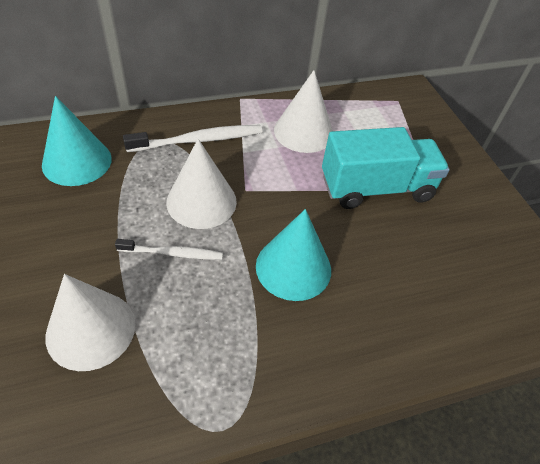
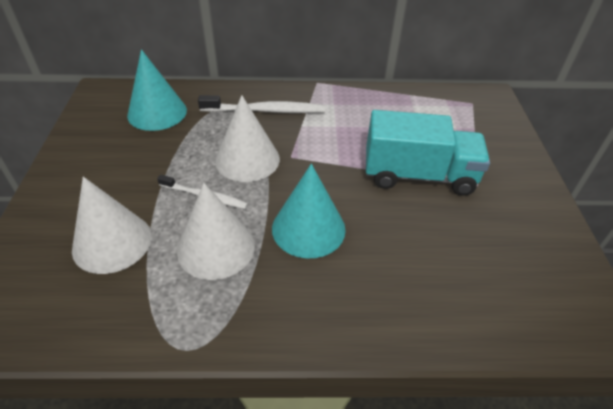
camera: 20 degrees right, 5 degrees down
white cone [274,70,333,153] -> white cone moved to [177,183,255,280]

